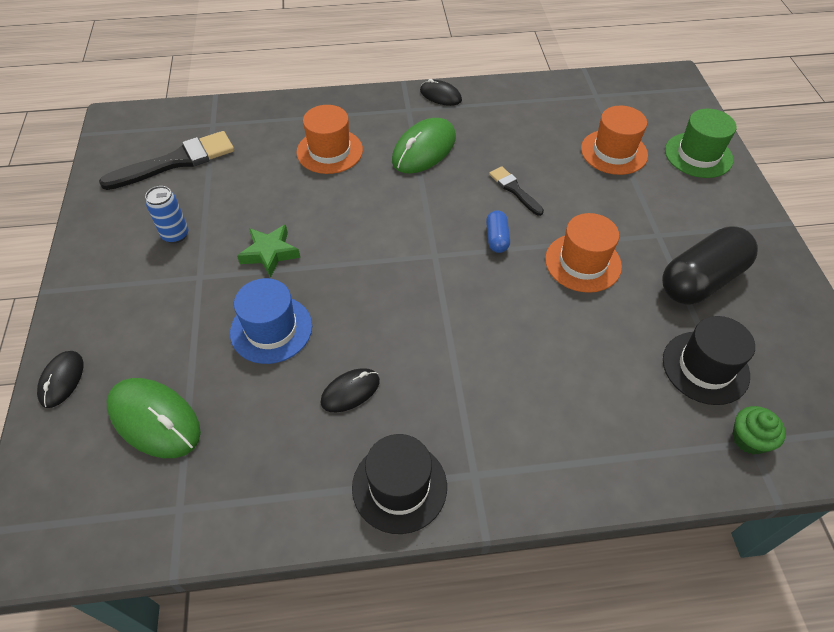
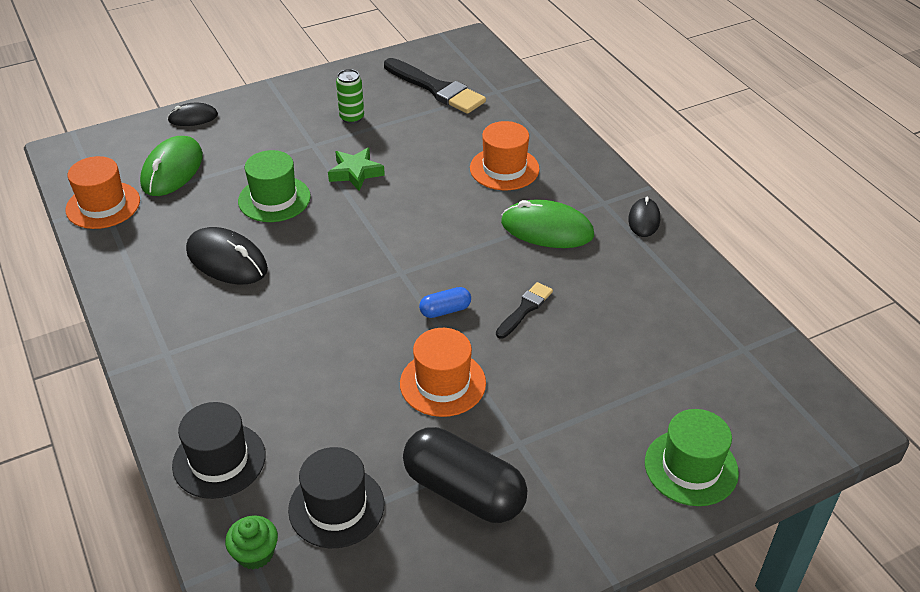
camera: 70 degrees right, 10 degrees down
blue can [145,186,188,243] -> green can [336,69,364,124]
blue hat [230,278,312,364] -> green hat [238,150,311,222]
black mouse [321,368,380,412] -> black mouse [186,227,268,284], size x1.71
black hat [352,434,447,534] -> black hat moved to [172,402,266,499]
orange hat [581,106,648,175] -> orange hat moved to [66,156,140,229]

